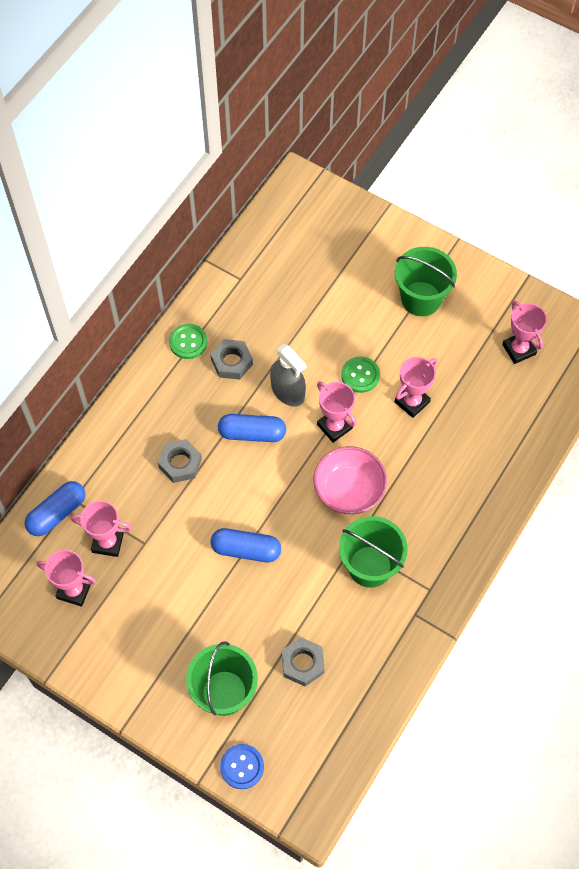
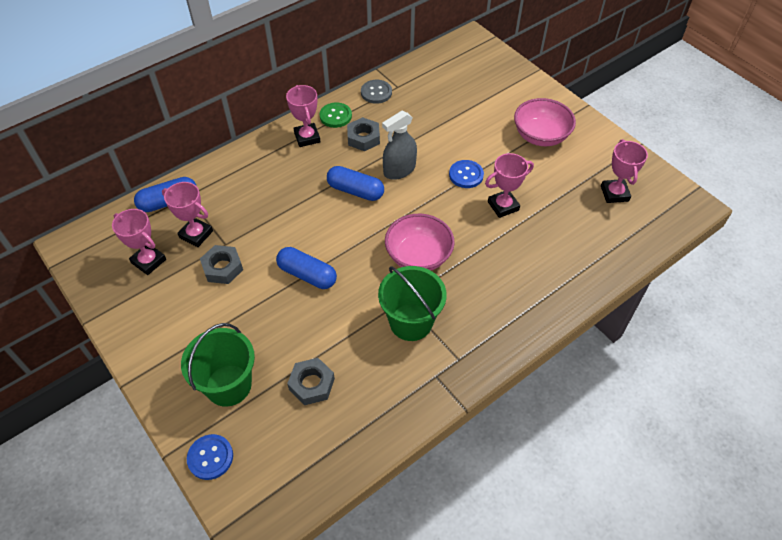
camera: 20 degrees right, 10 degrees down
grey nut [158,439,202,483] -> grey nut moved to [200,245,243,284]
grey spray bottle [270,344,306,407] -> grey spray bottle turned 75 degrees clockwise [382,111,417,180]
pink trophy [317,381,356,443] -> pink trophy moved to [286,85,320,147]
green button [341,356,380,393] -> blue button [449,160,484,188]
green bucket [395,247,457,316] -> pink bowl [514,98,576,146]
none -> grey button [361,80,392,104]

